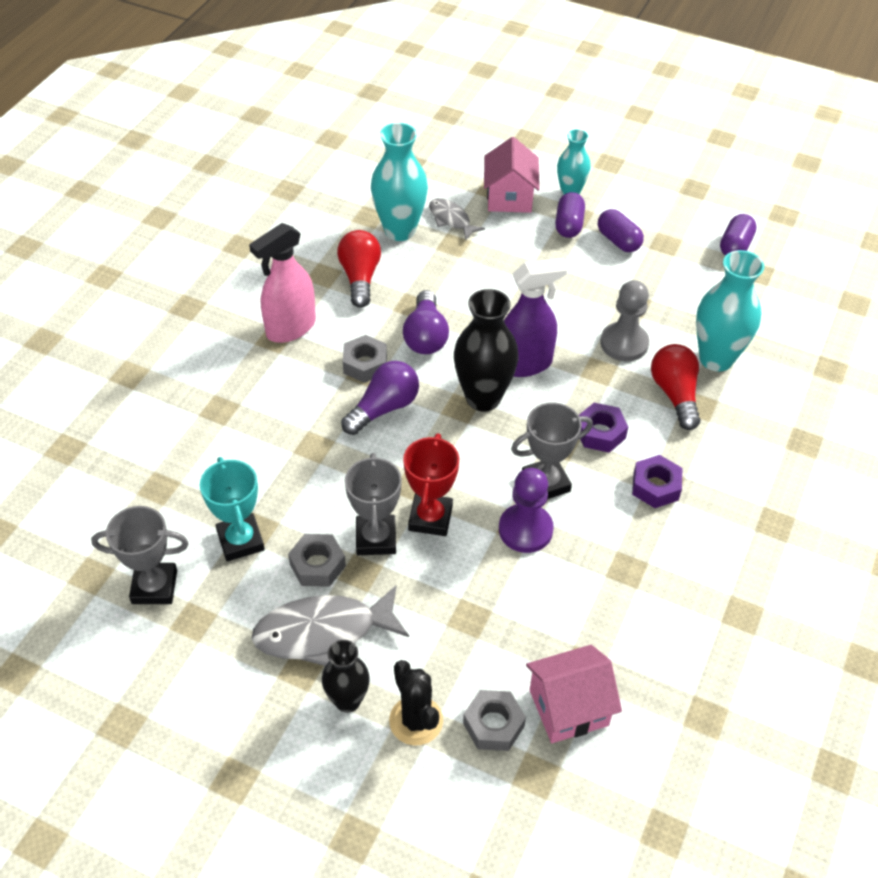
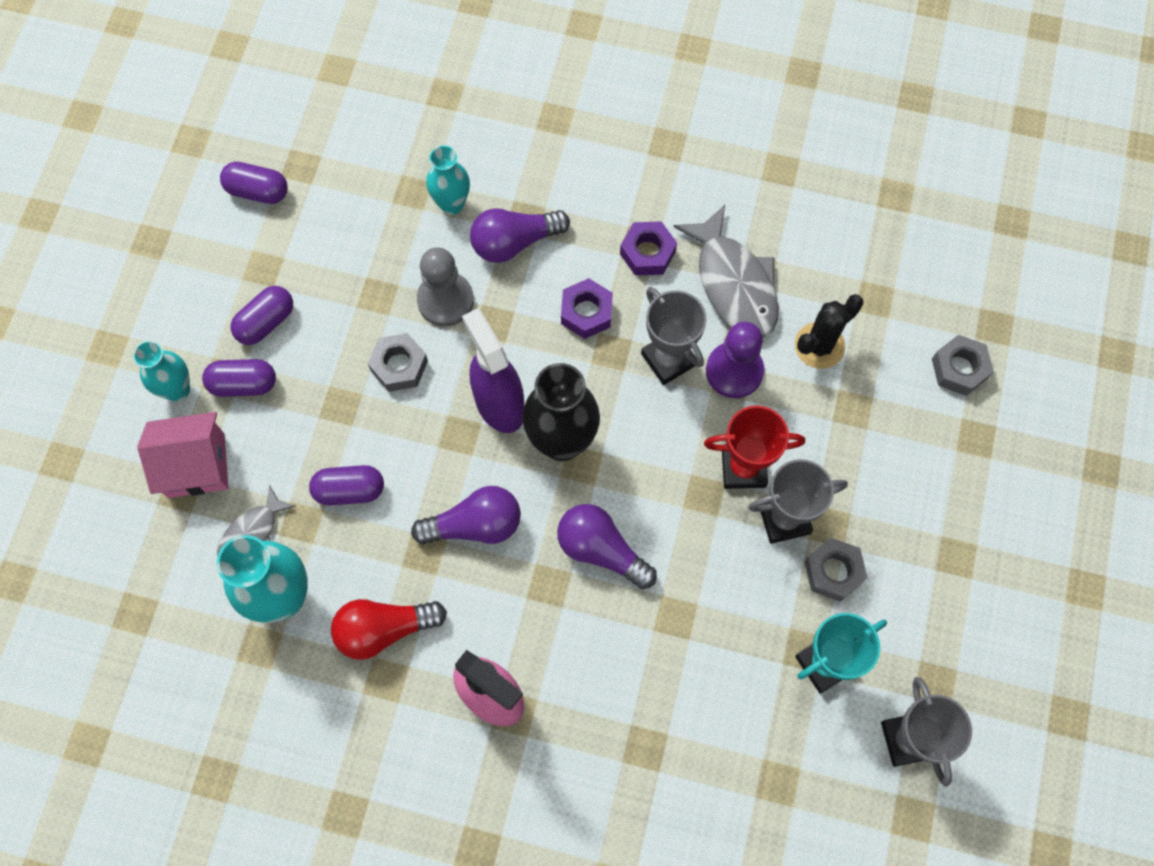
camera: 100 degrees left, 20 degrees up
grey fish [252,585,409,666] -> grey fish moved to [673,205,778,337]
black vase [322,640,370,713] -> none
grey nut [343,335,387,383] -> grey nut moved to [368,333,428,392]
black cactus [389,660,443,746] -> black cactus moved to [795,294,864,369]
pink house [526,645,622,743] -> none
red light bulb [651,344,701,430] -> purple light bulb [470,208,570,263]
turquoise vase [696,250,764,372] -> turquoise vase [426,145,470,215], size x0.61
none -> purple capsule [309,465,384,506]

